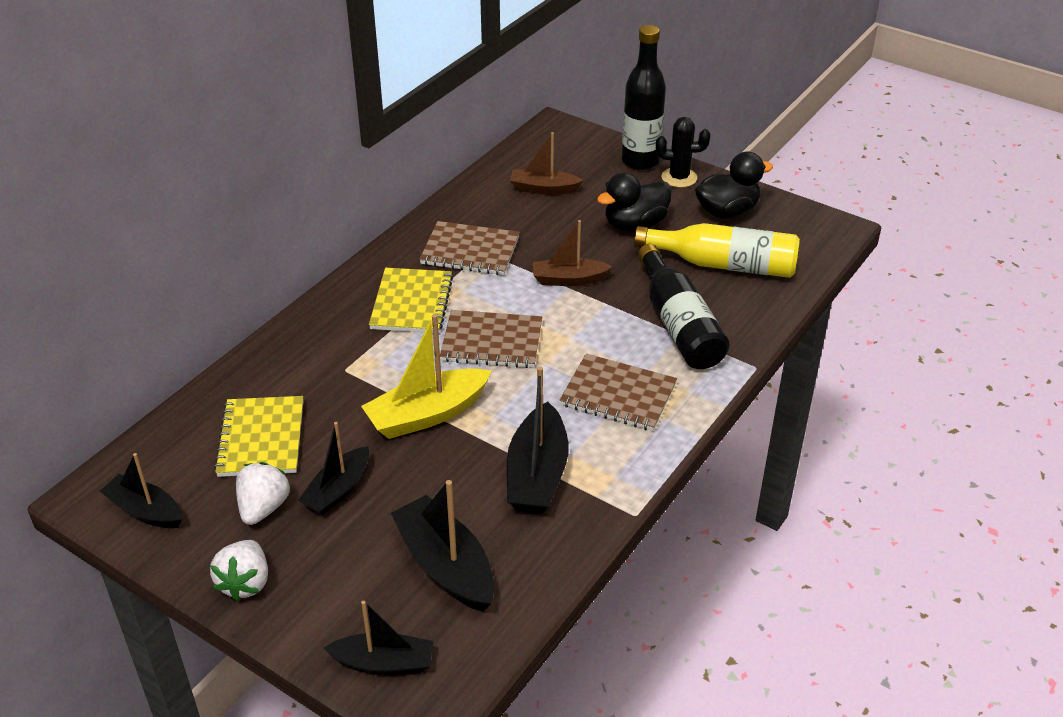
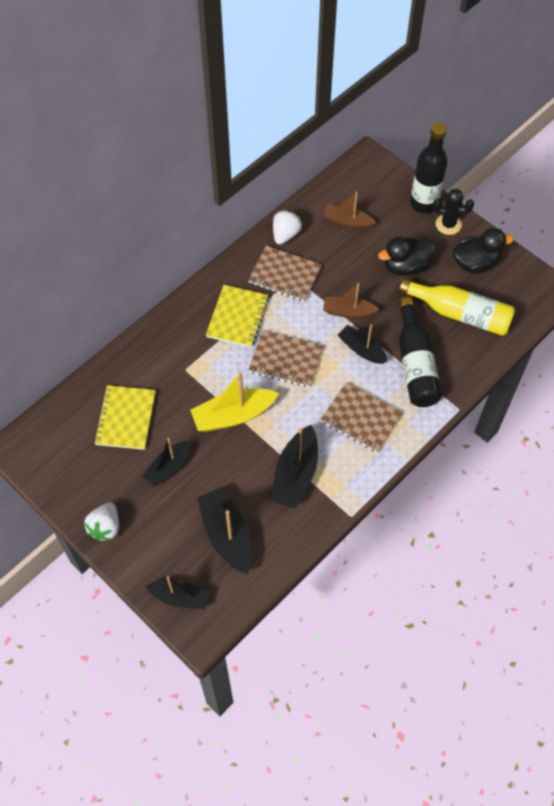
camera: 10 degrees right, 20 degrees up
black boat [100,453,182,528] -> black boat moved to [338,325,387,364]
white strawberry [236,462,290,525] -> white strawberry moved to [273,210,302,245]

